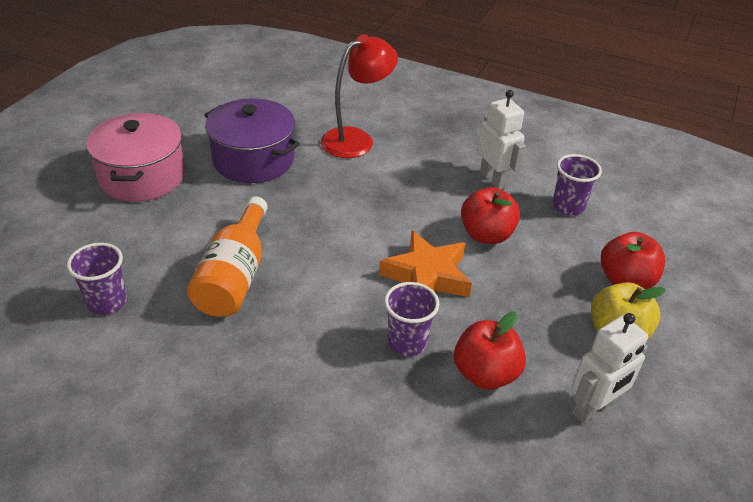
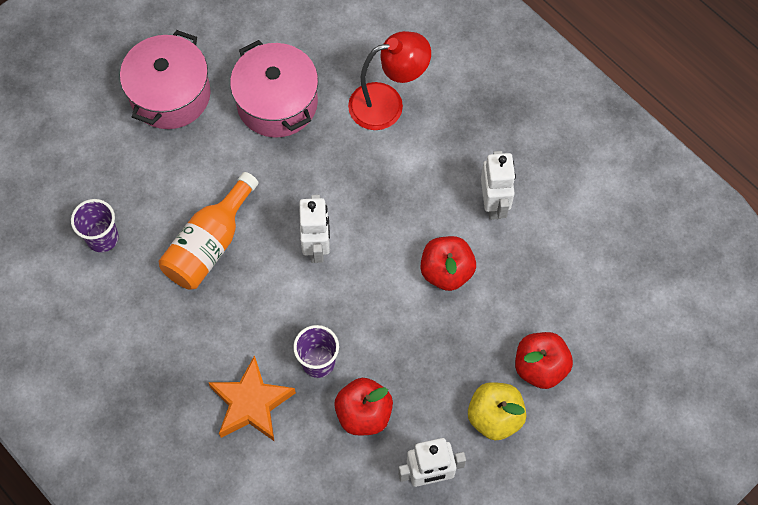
camera: 25 degrees right, 25 degrees up
purple pot [204,98,300,183] -> pink pot [230,40,318,138]
orange star [379,231,472,297] -> orange star moved to [208,355,296,441]
purple cup [552,154,602,215] -> none
none -> white robot [299,195,330,263]

